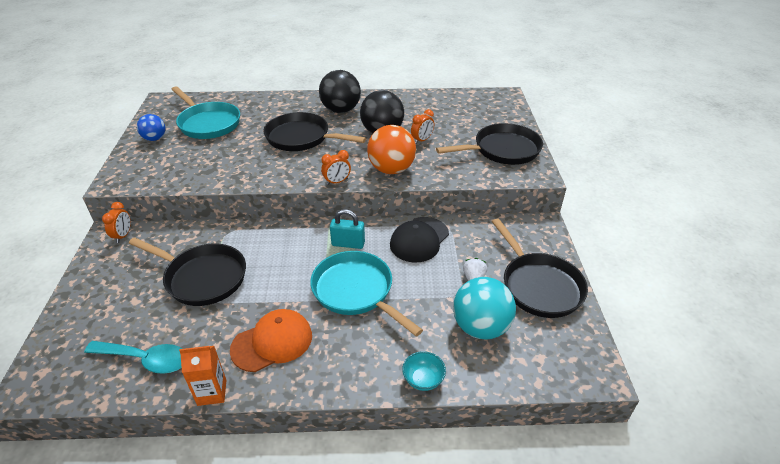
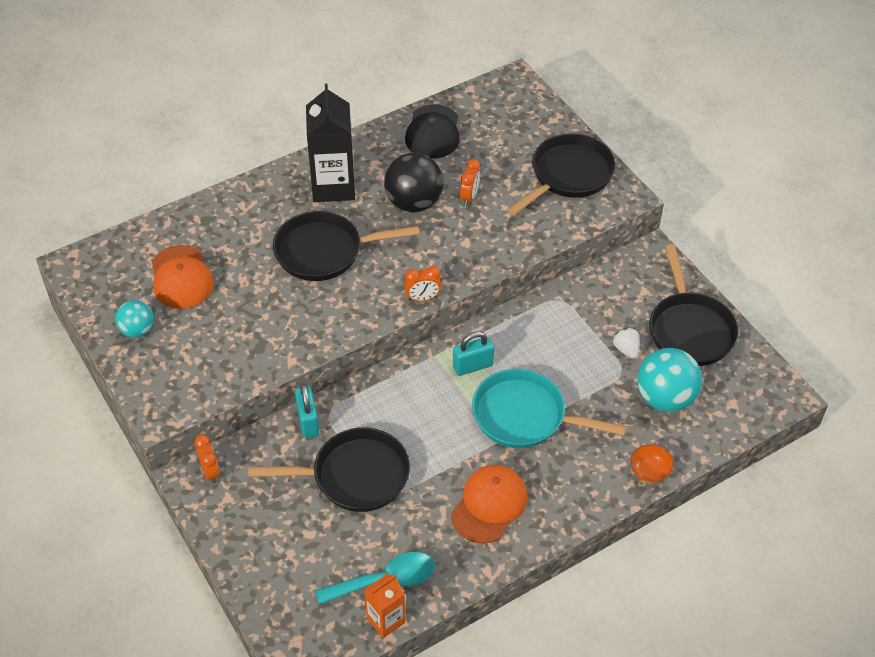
camera: 30 degrees left, 10 degrees up
blue ball [137,114,165,141] -> turquoise ball [115,300,154,338]
turquoise pan [171,86,240,139] -> orange cap [152,245,214,309]
orange carton [179,346,226,406] -> orange carton moved to [364,574,405,638]
black ball [319,70,361,113] -> black carton [306,84,355,202]
orange clock [321,150,351,185] -> orange clock turned 45 degrees clockwise [404,266,441,301]
orange ball [367,125,416,174] -> none
black cap [390,217,449,263] -> black cap moved to [405,104,460,159]
turquoise bowl [402,351,446,391] -> orange bowl [631,444,674,483]
black pan [492,218,588,318] -> black pan turned 45 degrees clockwise [649,244,739,366]
none -> turquoise padlock [295,384,319,438]

